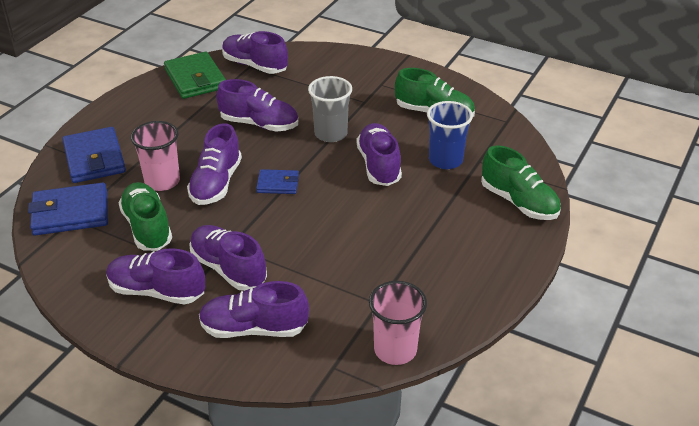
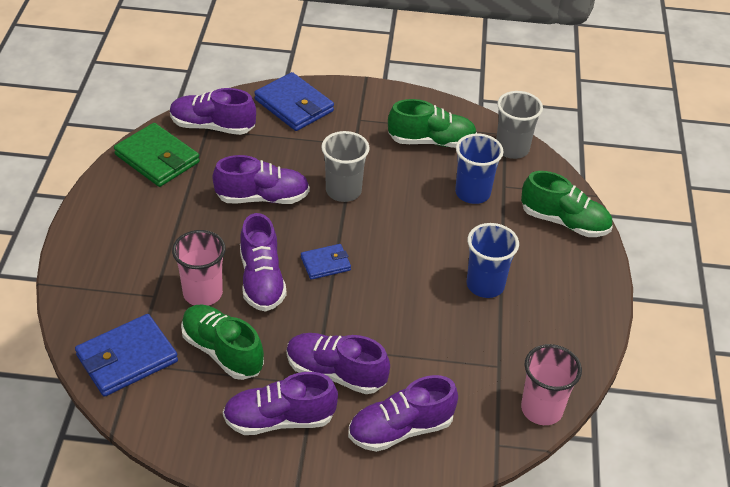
camera: 25 degrees left, 5 degrees up
blue wallet [62,127,126,183] -> blue wallet moved to [254,72,334,131]
purple shoe [356,123,402,186] -> none
none -> blue cup [467,223,519,298]
none -> grey cup [496,91,543,159]

